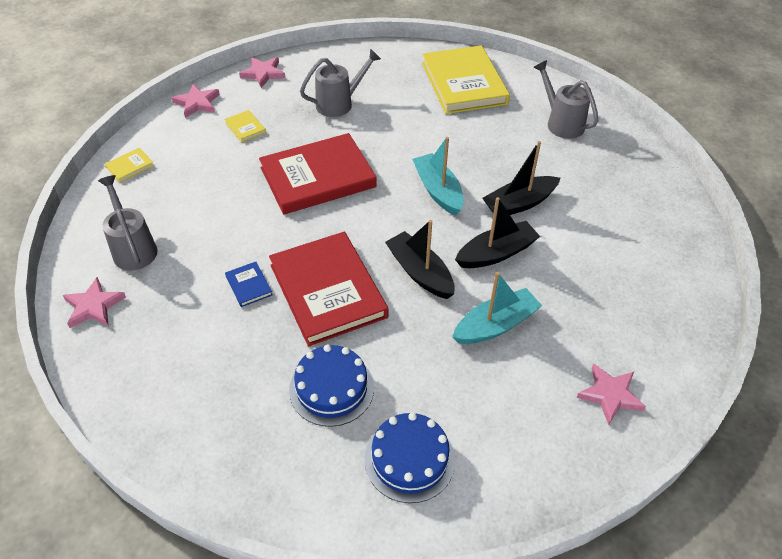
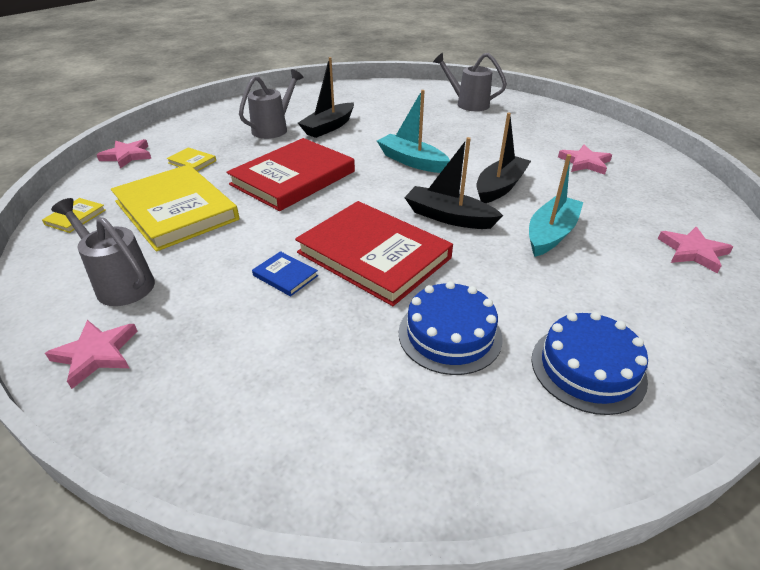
camera: 25 degrees left, 10 degrees down
pink star [239,57,285,88] -> pink star moved to [558,145,612,175]
yellow book [422,45,510,114] -> yellow book moved to [111,164,239,252]
black boat [482,141,561,215] -> black boat moved to [298,57,354,138]

